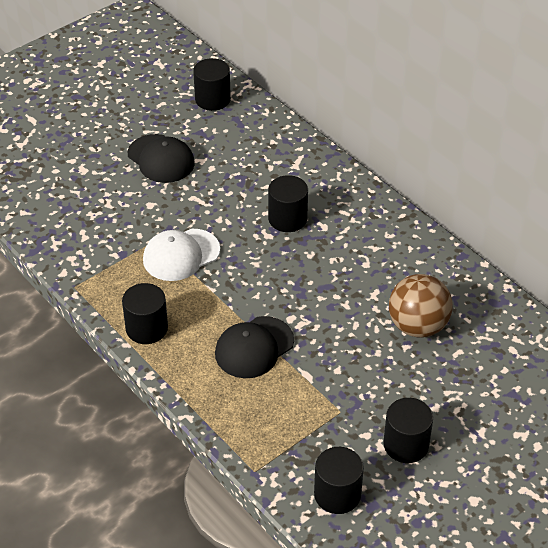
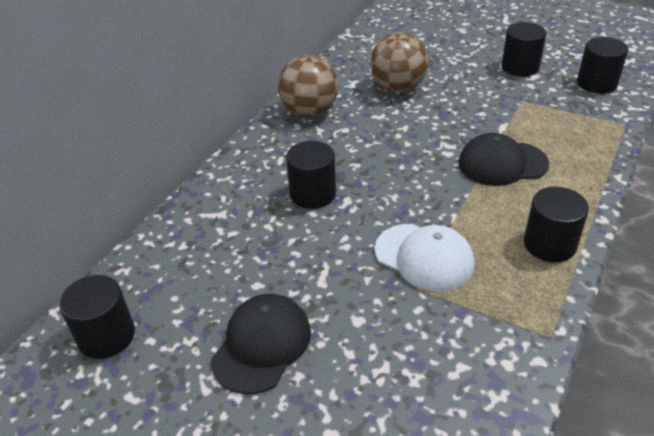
camera: 110 degrees left, 5 degrees down
black cap [215,316,294,378] -> black cap turned 150 degrees clockwise [459,133,549,186]
none -> brown ball [278,55,338,117]

